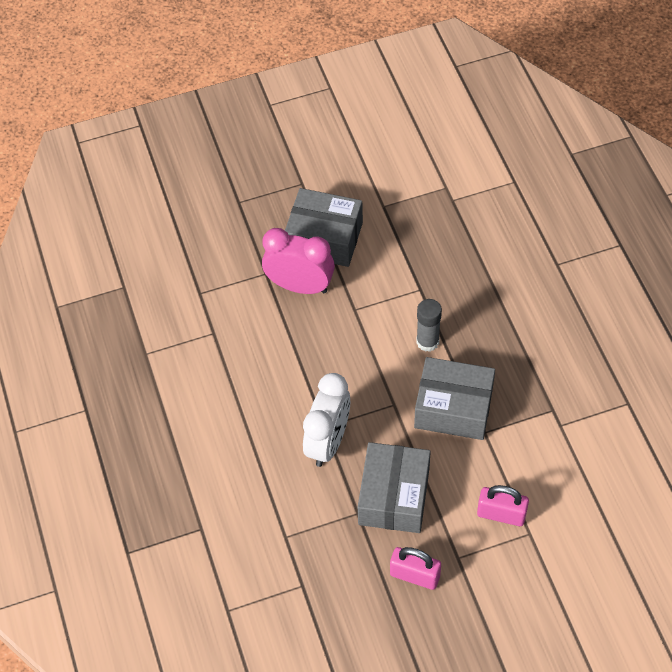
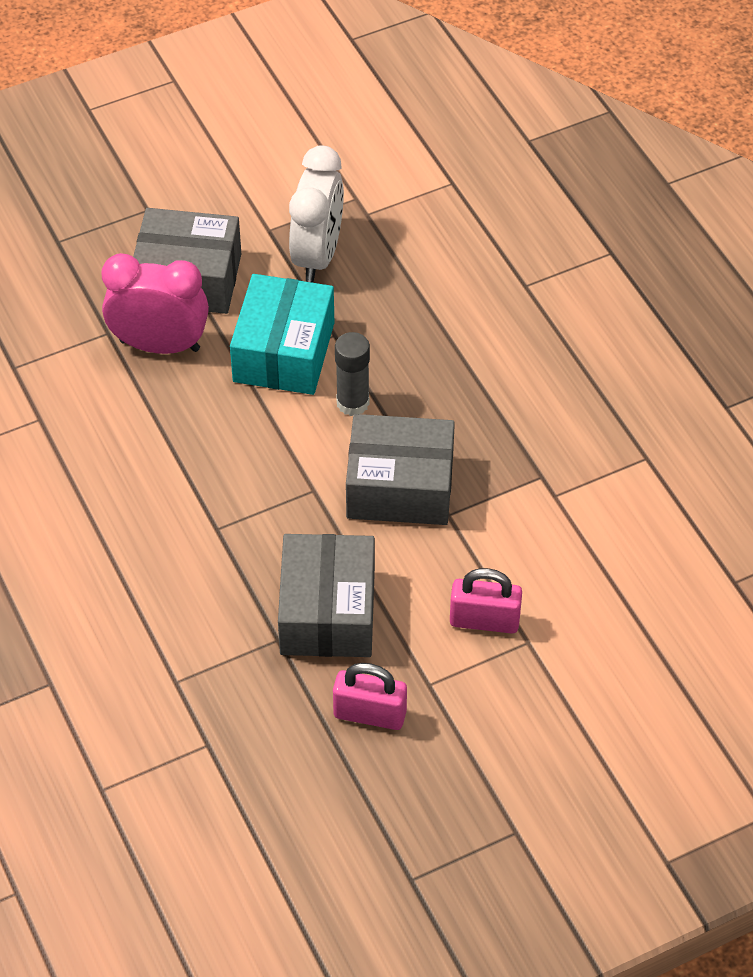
camera: 10 degrees left, 5 degrees down
white clock [303,373,350,467] -> white clock moved to [289,145,344,282]
none -> turquoise box [230,274,334,395]

